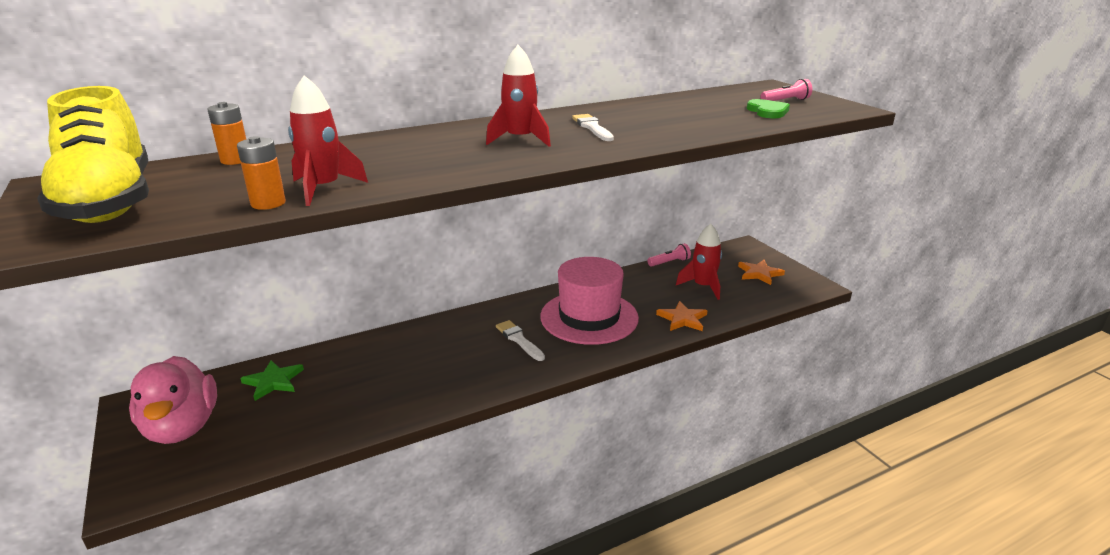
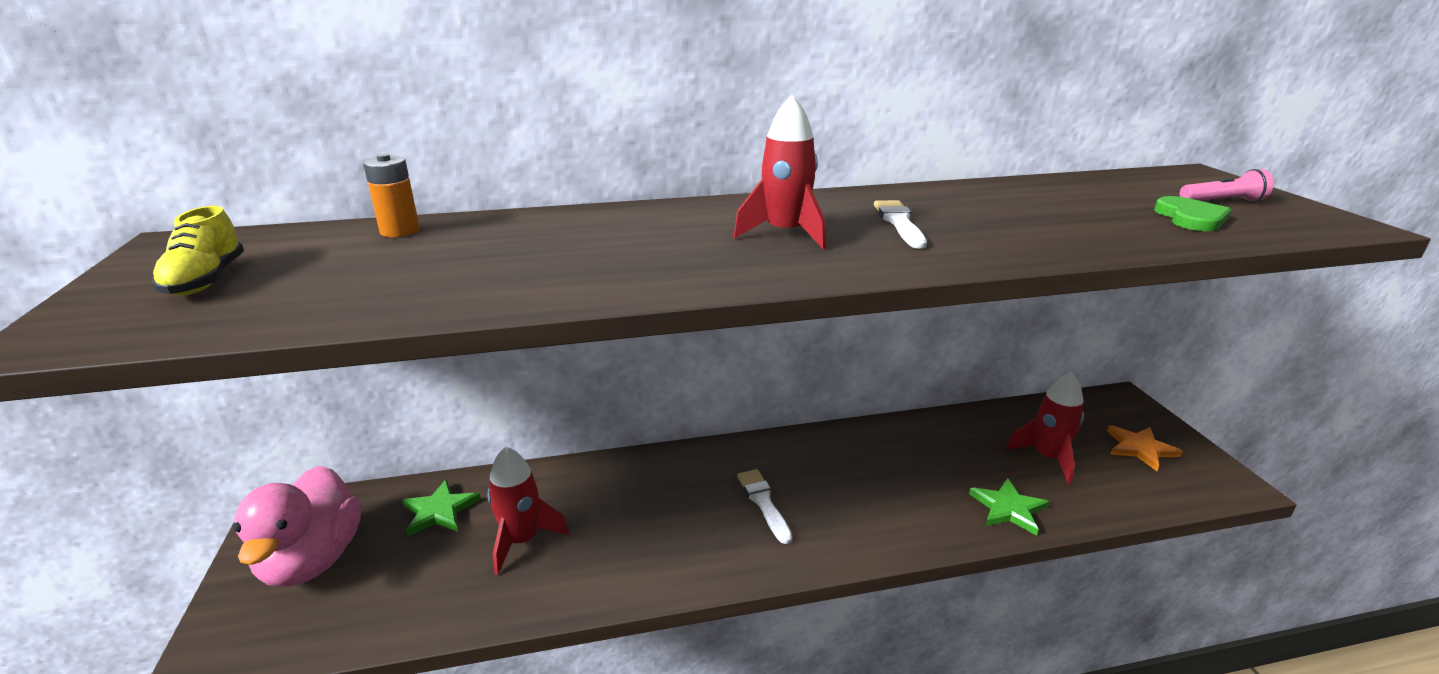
camera: 15 degrees right, 0 degrees up
yellow shoe [37,86,149,223] -> yellow shoe [151,206,244,295], size x0.46
orange battery [237,136,286,210] -> none
red rocket [288,75,368,206] -> red rocket moved to [487,446,569,575]
pink hat [540,257,639,345] -> none
pink flashlight [647,243,691,267] -> none
orange star [656,301,708,331] -> green star [969,478,1049,536]

